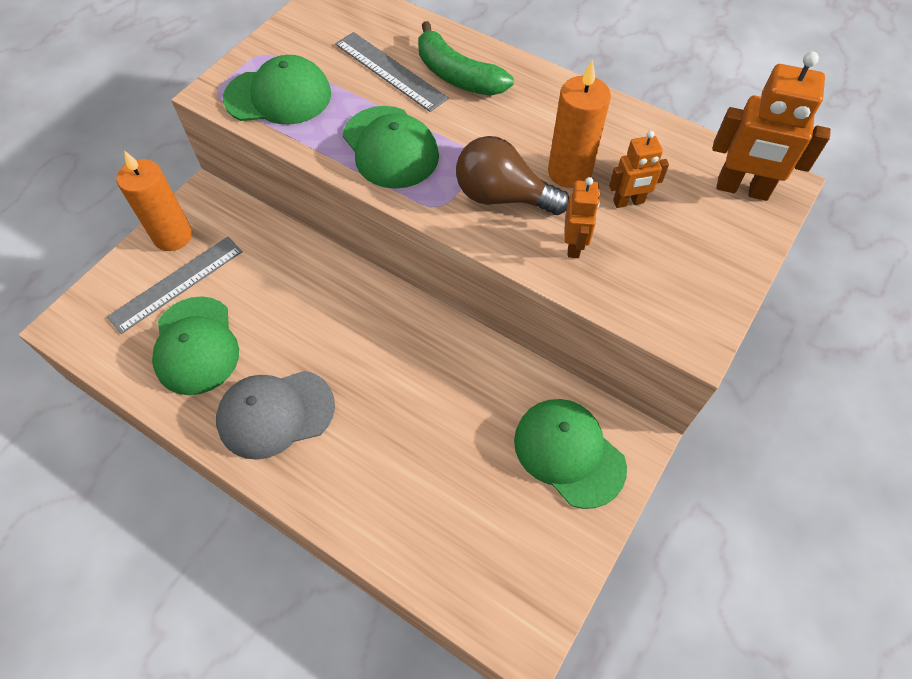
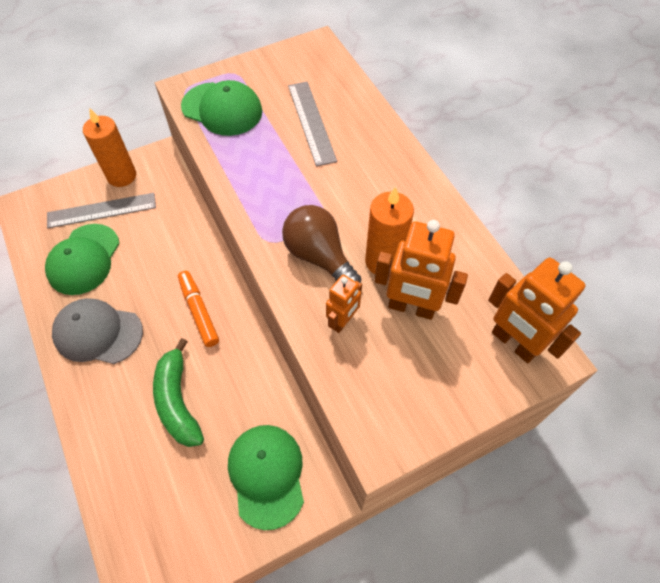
camera: 30 degrees right, 0 degrees up
green cap [343,106,439,189] -> none
green banana [418,21,514,96] -> green banana moved to [153,338,204,447]
orange robot [609,131,669,208] -> orange robot [375,220,468,320], size x1.73
none -> orange marker [178,271,219,347]

